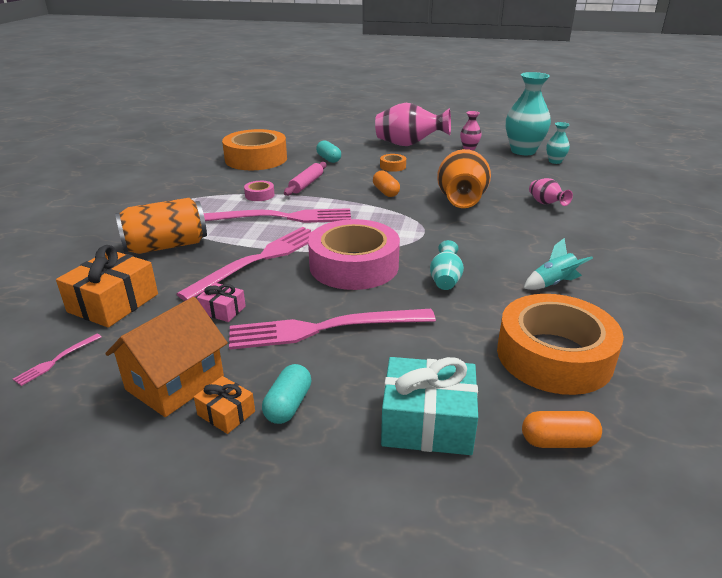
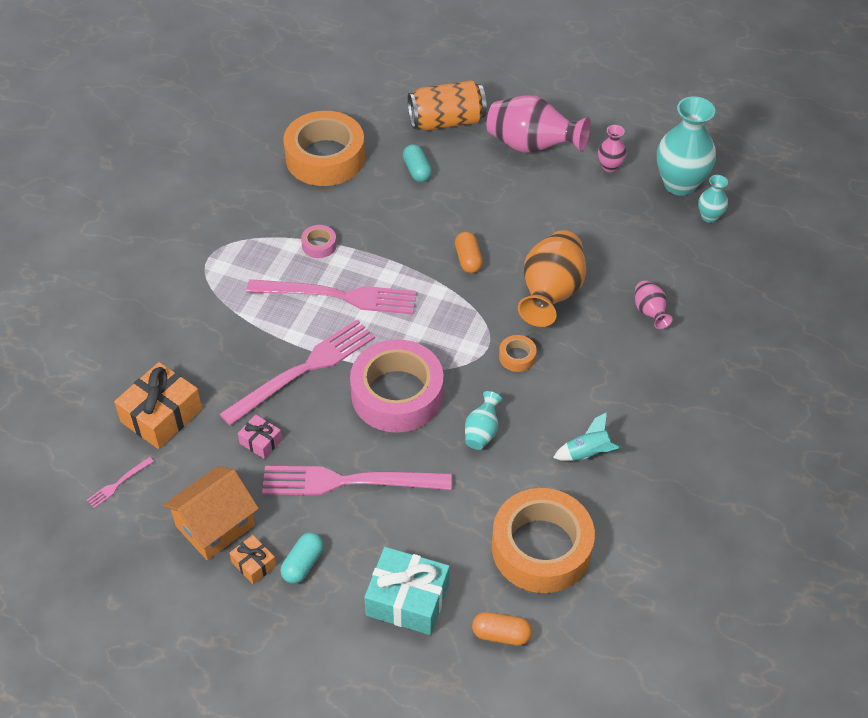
camera: 10 degrees right, 20 degrees up
orange can [115,198,207,254] -> orange can moved to [408,80,487,131]
pink rolling pin [284,162,327,196] -> none
orange tape [380,154,406,172] -> orange tape moved to [499,335,537,372]

